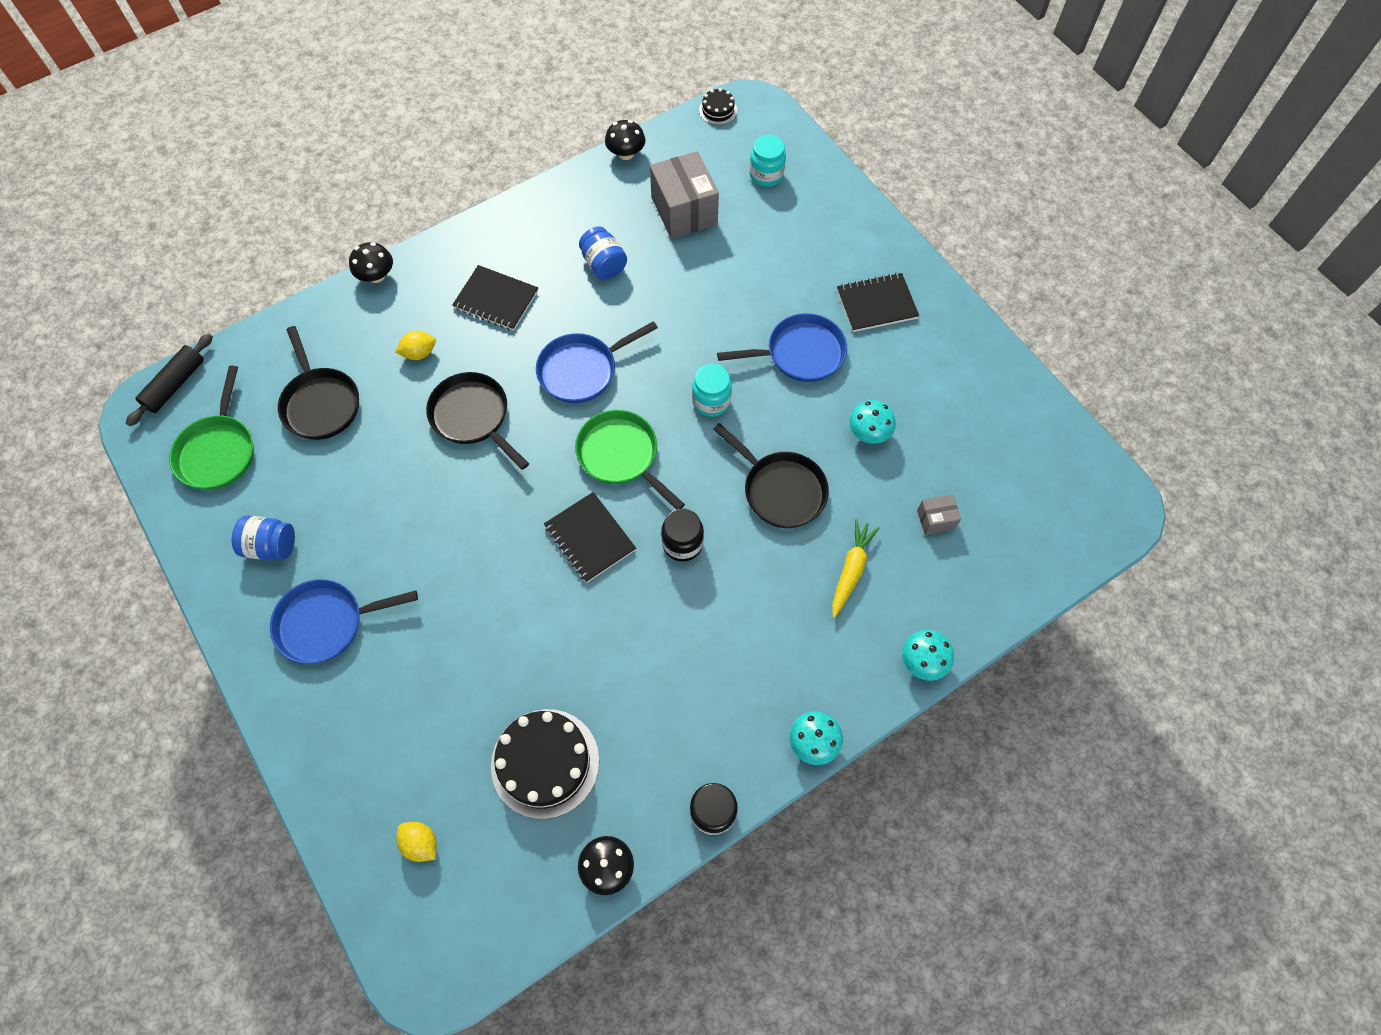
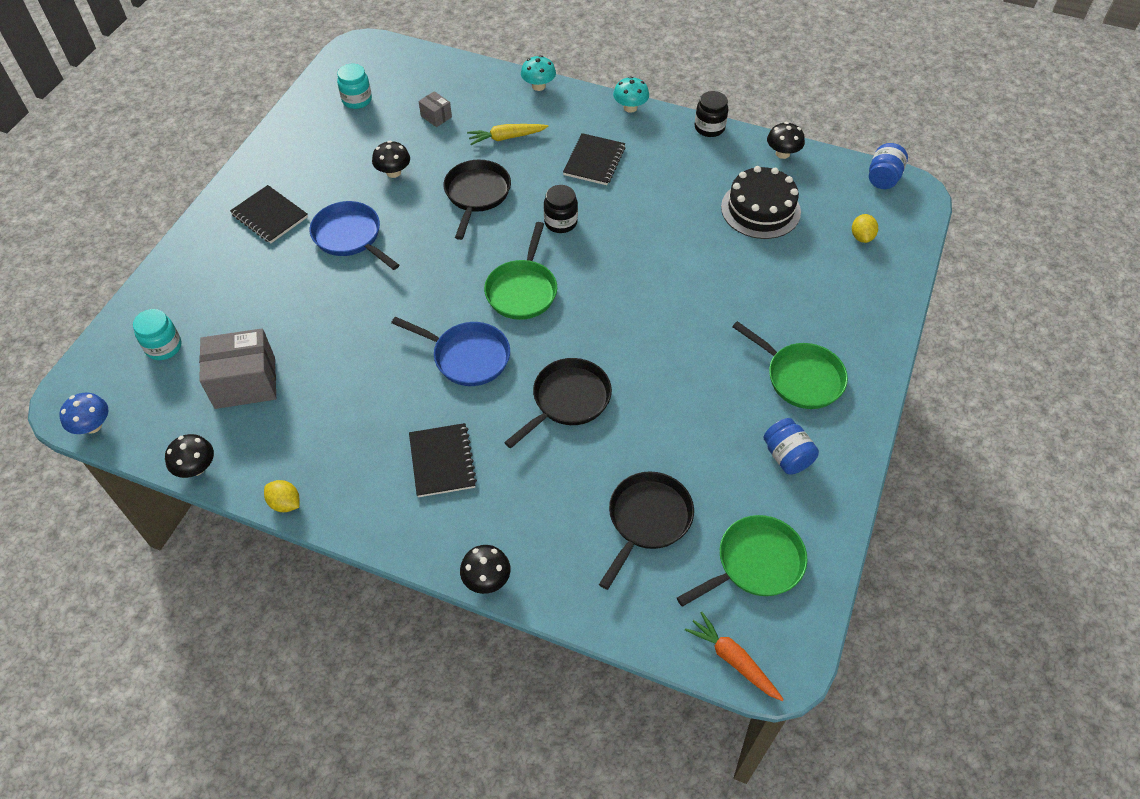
camera: 125 degrees left, 10 degrees down
black rolling pin [126,333,213,426] -> orange carrot [685,612,784,701]
blue pan [270,579,418,664] -> green pan [732,321,848,409]
yellow lemon [395,331,436,360] -> yellow lemon moved to [264,480,299,512]
black pan [426,372,529,470] -> black pan turned 150 degrees counterclockwise [504,358,612,448]
black notebook [544,492,636,583] -> black notebook moved to [563,133,625,185]
blue jar [579,226,627,279] -> blue jar moved to [869,143,908,189]
grey box [650,151,719,239] -> grey box turned 45 degrees clockwise [199,328,276,409]
turquoise jar [692,364,732,417] -> turquoise jar moved to [337,64,372,109]
black cake [699,88,737,125] -> blue mushroom [59,393,108,434]
turquoise mushroom [849,400,896,444] -> black mushroom [372,141,410,178]

